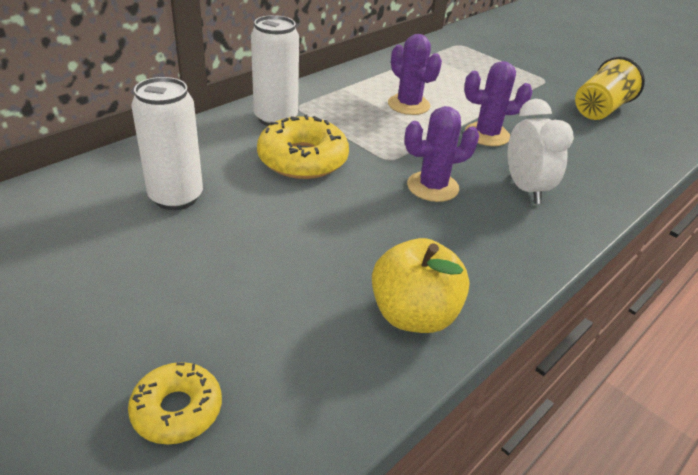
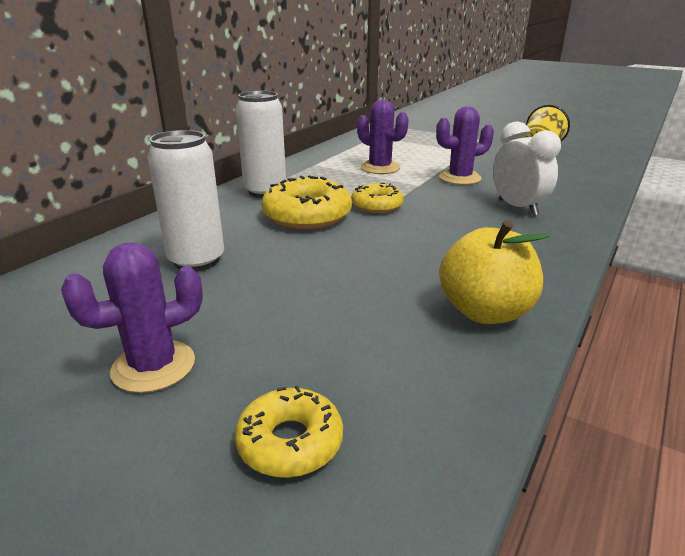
camera: 10 degrees left, 10 degrees down
purple cactus [405,106,479,202] -> purple cactus moved to [61,242,203,393]
none -> yellow donut [351,183,404,213]

